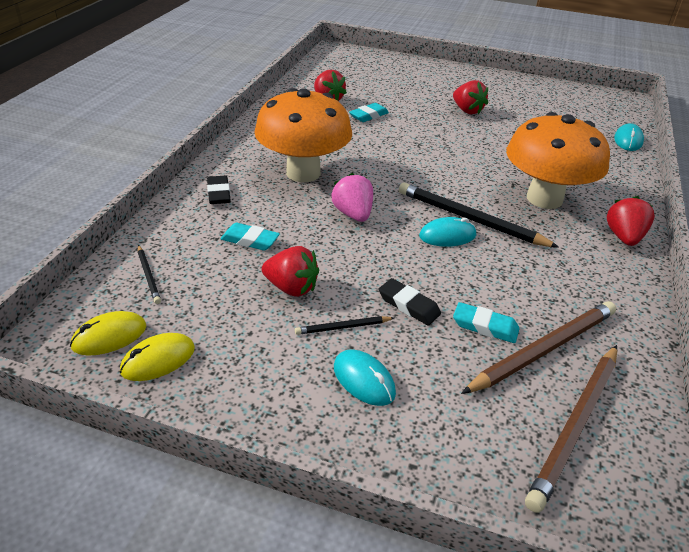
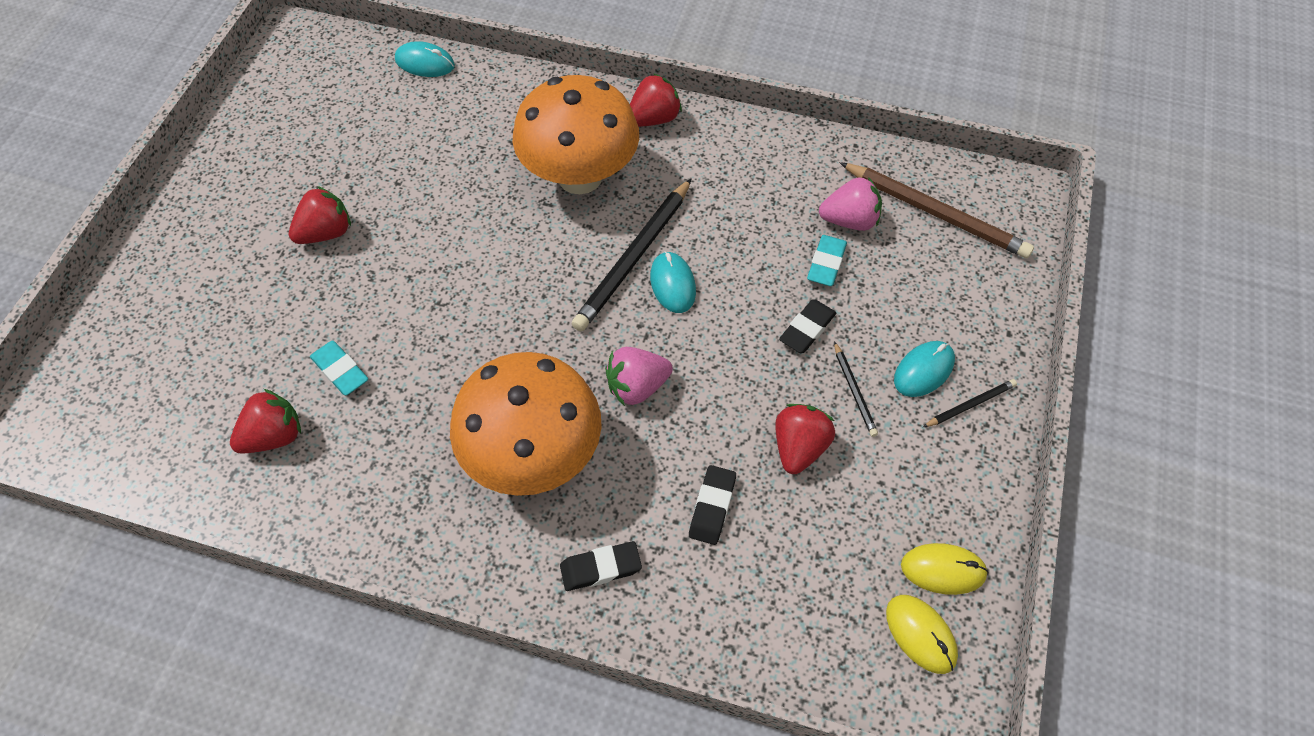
camera: 90 degrees left, 20 degrees up
yellow mouse [120,333,195,381] -> yellow mouse turned 45 degrees counterclockwise [901,543,989,595]
black pencil [138,245,161,304] -> black pencil moved to [923,379,1017,427]
turquoise eraser [221,223,280,251] -> black eraser [689,465,736,545]
brown pencil [461,301,616,394] -> pink strawberry [819,177,882,231]
red strawberry [607,196,655,246] -> red strawberry turned 135 degrees clockwise [630,73,682,127]

